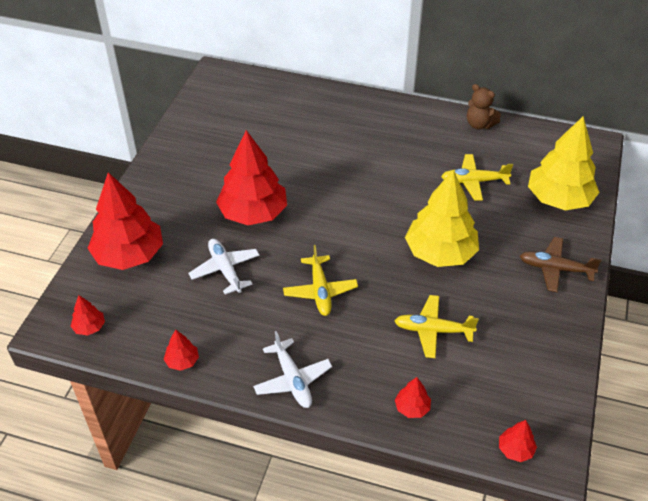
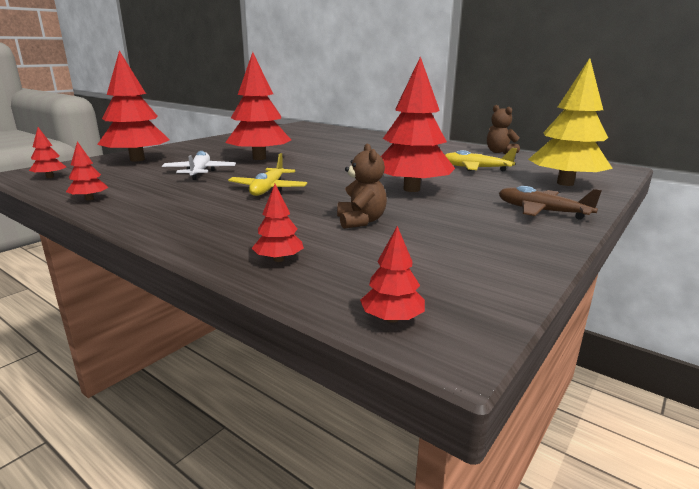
camera: 20 degrees right, 25 degrees down
white plane [253,331,332,408] -> none
yellow plane [394,295,479,358] -> brown teddy bear [337,143,387,229]
yellow tree [405,170,479,267] -> red tree [381,56,455,192]

